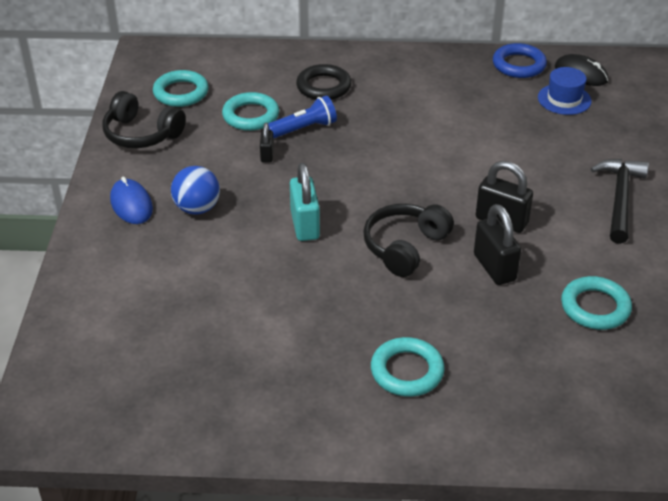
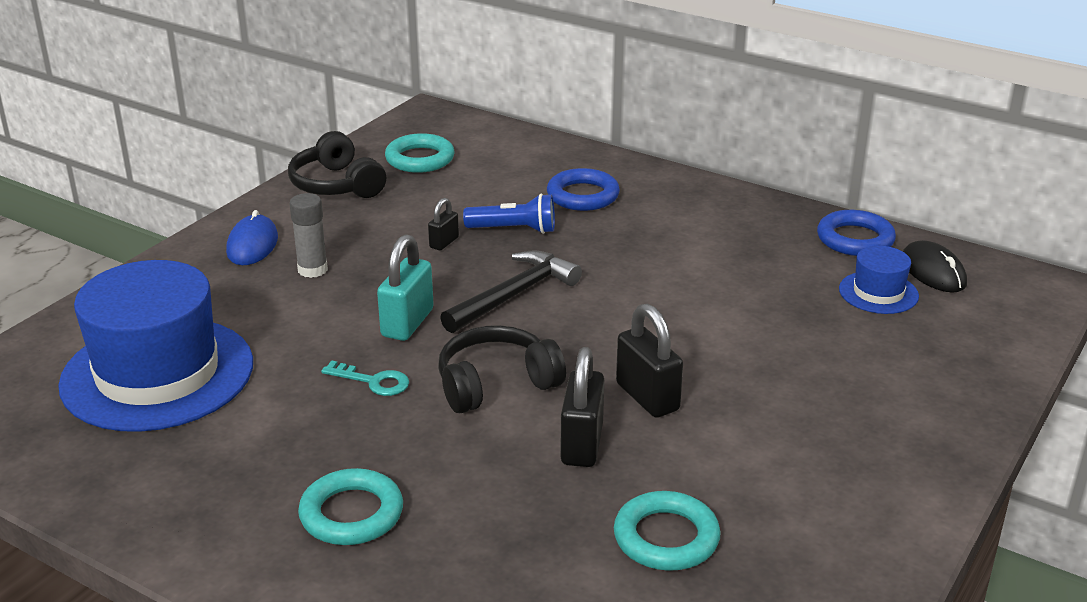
camera: 30 degrees right, 10 degrees down
blue ball [171,166,220,215] -> grey glue stick [290,193,328,278]
turquoise ring [222,92,279,131] -> none
black ring [296,64,351,100] -> blue ring [547,168,620,211]
black hammer [591,159,649,244] -> black hammer moved to [440,250,582,333]
none -> blue hat [58,260,253,432]
none -> turquoise key [321,360,409,396]

